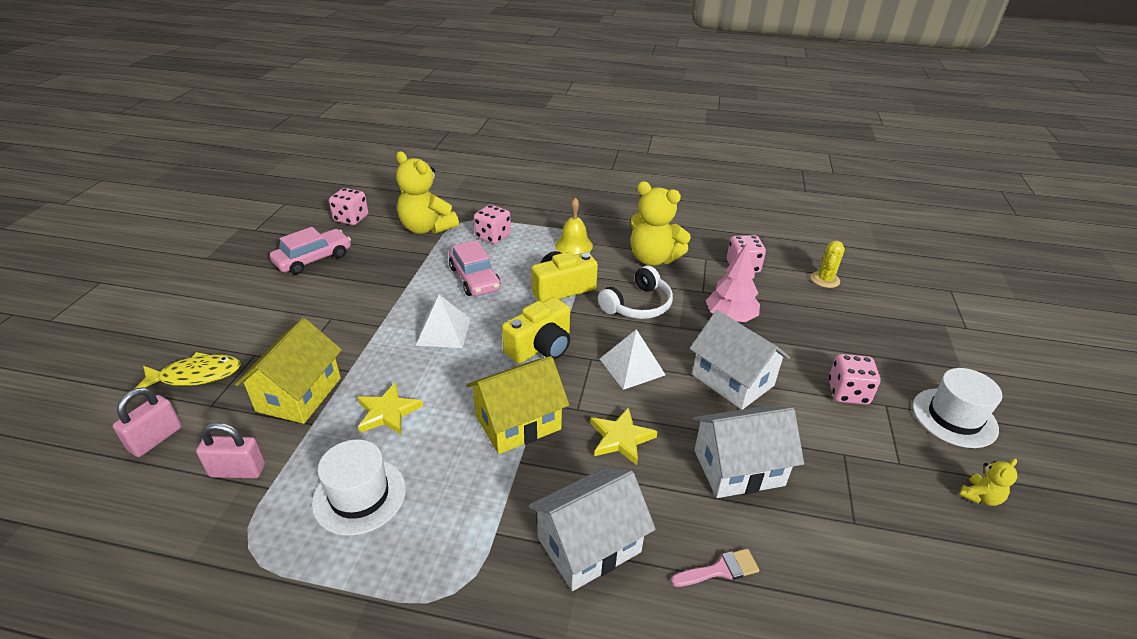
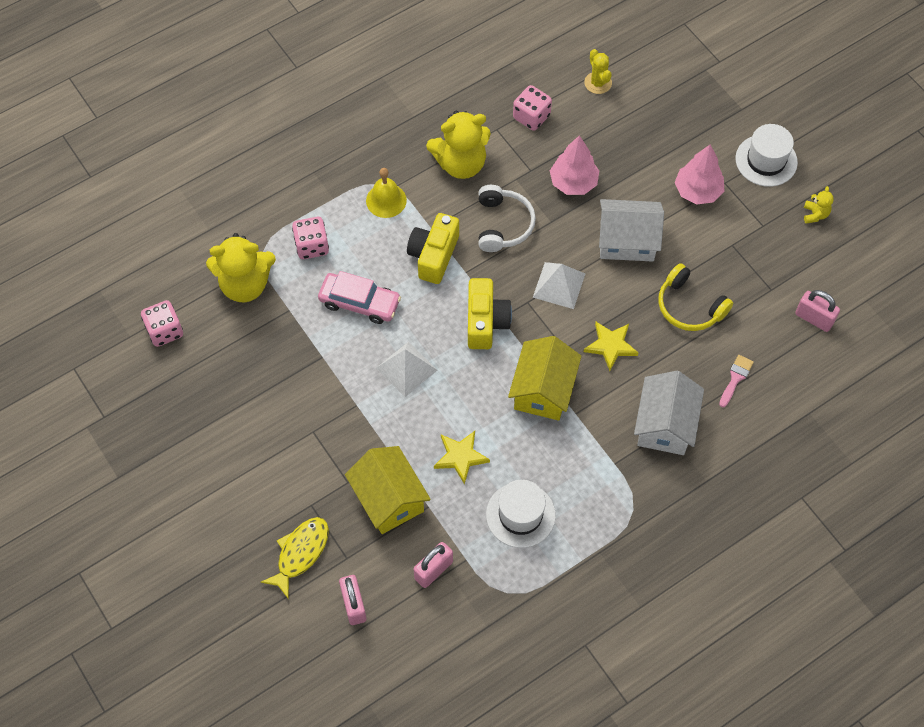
camera: 45 degrees left, 25 degrees up
pink car [270,227,351,275] -> none
white house [693,406,804,498] -> yellow headphones [658,263,733,331]
pink dice [829,354,880,405] -> pink tree [675,145,724,204]
none -> pink padlock [795,290,840,332]

